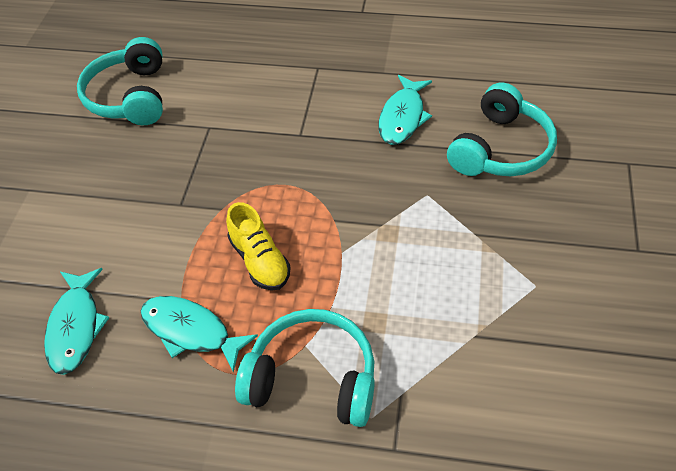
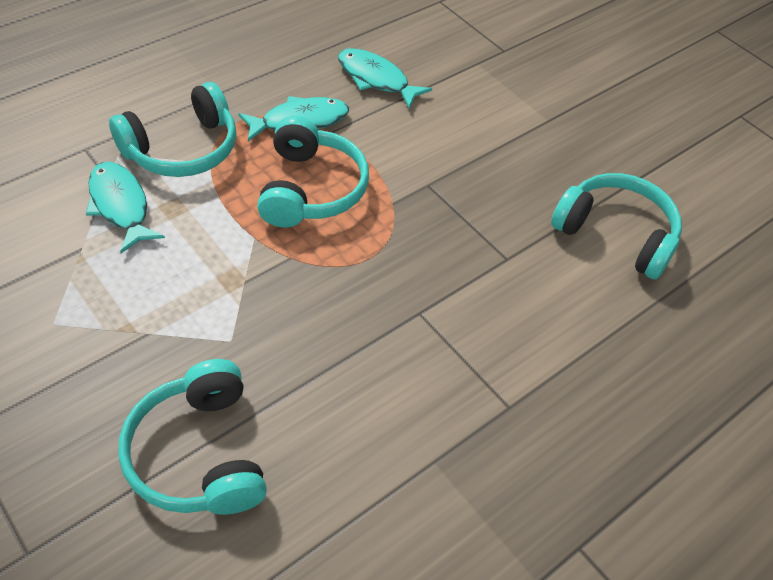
camera: 125 degrees right, 0 degrees up
yellow shoe [226,202,291,291] -> turquoise headphones [257,116,369,228]
turquoise fish [378,75,432,145] -> turquoise fish moved to [86,162,165,253]

